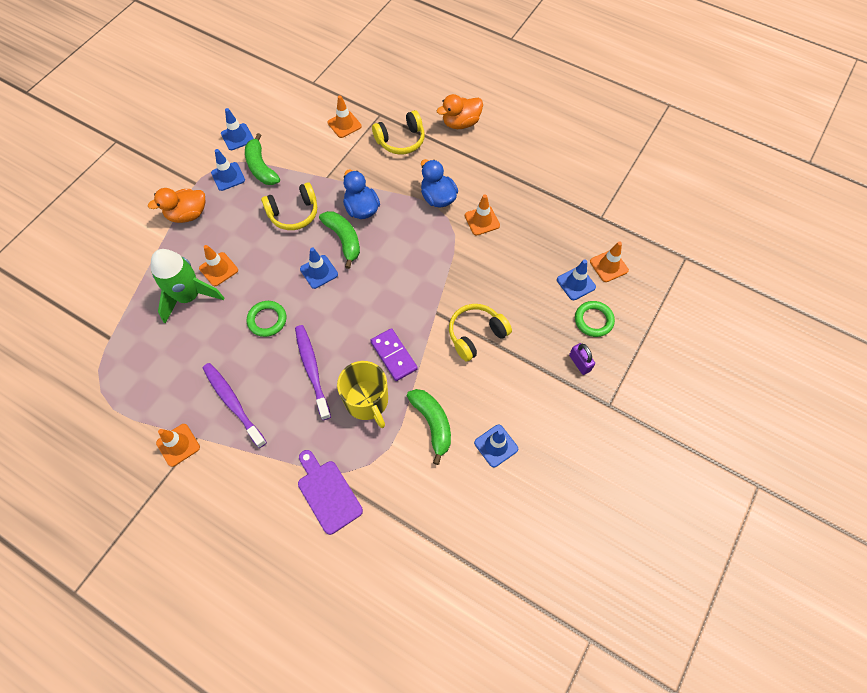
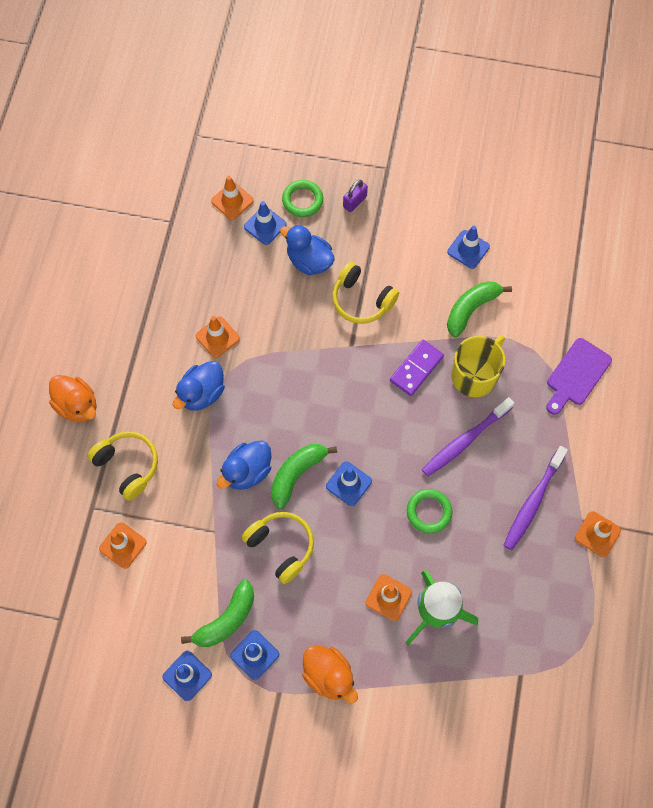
camera: 110 degrees left, 5 degrees up
none -> blue duck [280,225,335,275]

